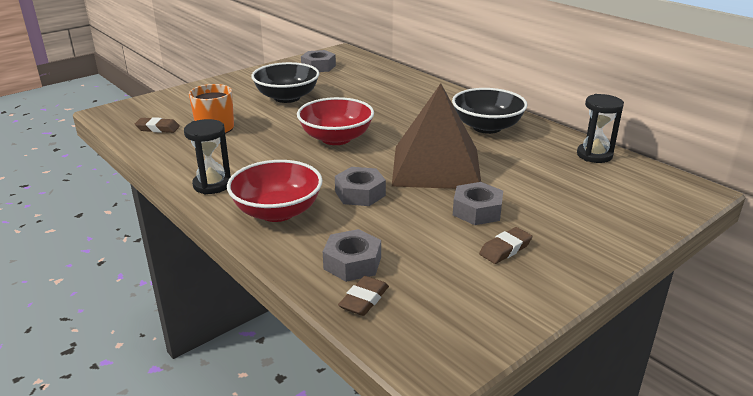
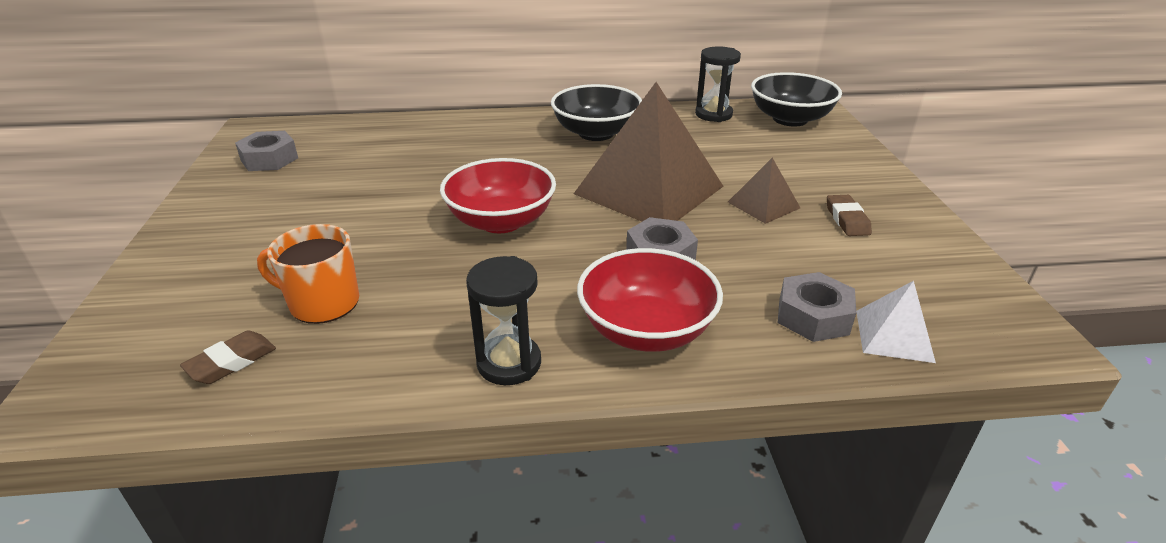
camera: 55 degrees left, 5 degrees up
black bowl [251,62,320,103] -> black bowl moved to [751,72,842,126]
brown eraser [338,276,389,316] -> white pyramid [856,281,936,363]
grey nut [453,182,503,225] -> brown pyramid [728,158,800,224]

